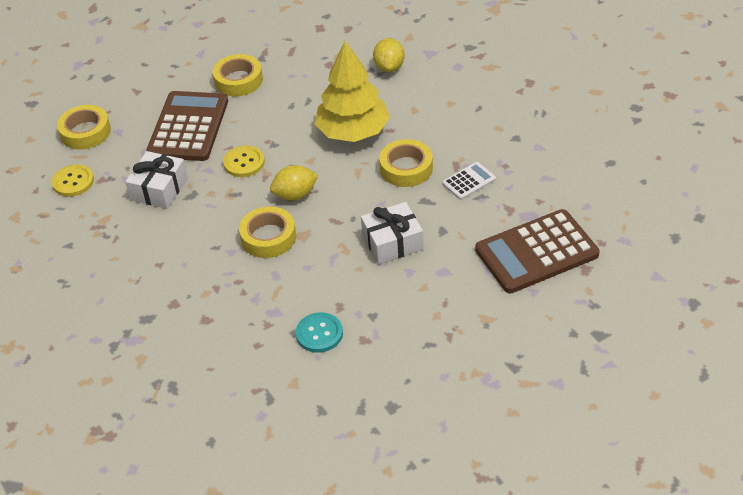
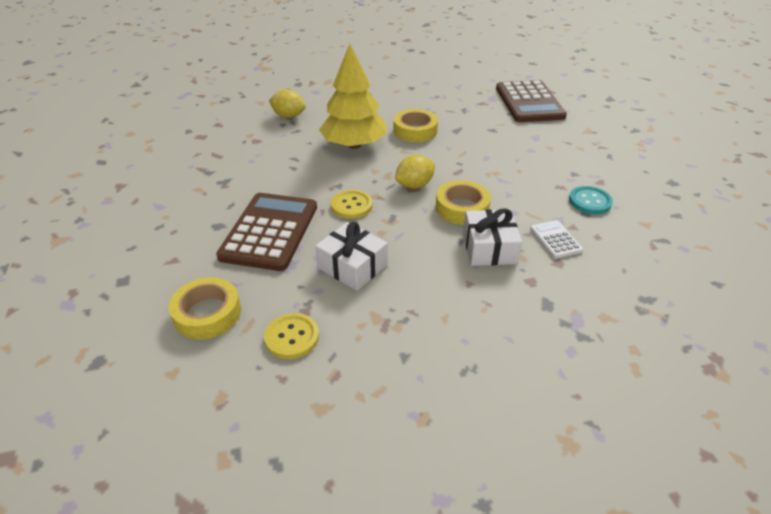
camera: 75 degrees left, 5 degrees down
brown calculator [146,91,228,161] -> brown calculator turned 75 degrees clockwise [216,193,317,271]
yellow tape [213,54,263,96] -> none
yellow lemon [270,165,318,201] -> yellow lemon turned 60 degrees clockwise [395,155,435,189]
white gift [361,202,424,264] -> white gift moved to [463,209,522,266]
white calculator [442,162,496,200] -> white calculator moved to [530,220,583,259]

